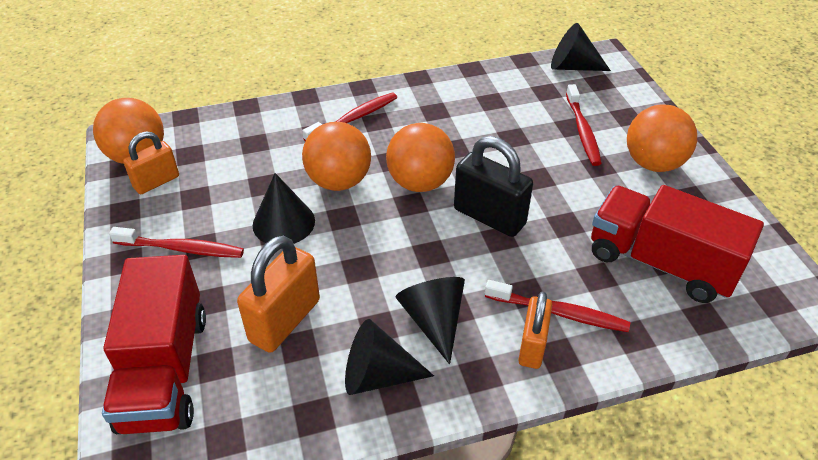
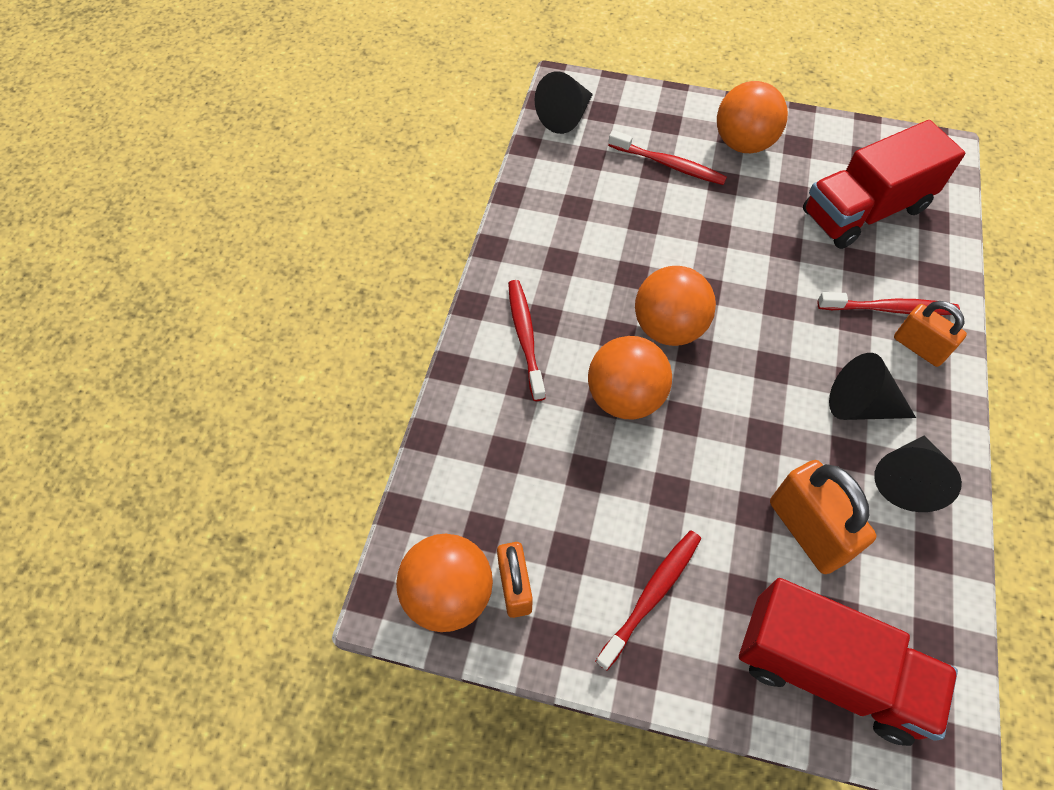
camera: 60 degrees left, 15 degrees up
black cone [253,173,315,244] -> none
black padlock [454,136,533,237] -> none
red toothbrush [485,280,630,332] -> red toothbrush turned 45 degrees clockwise [818,292,960,315]

